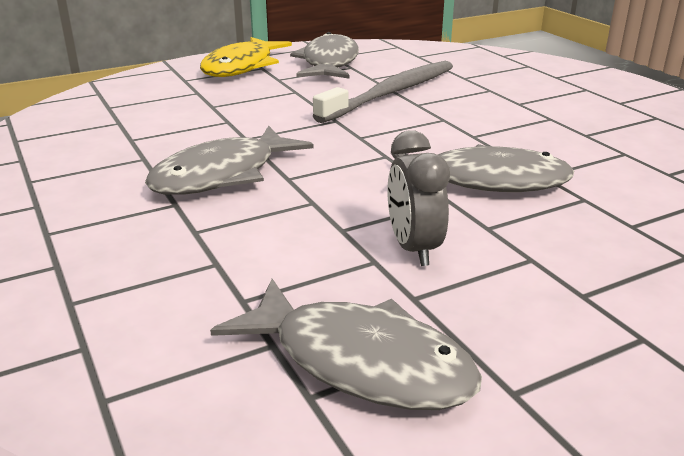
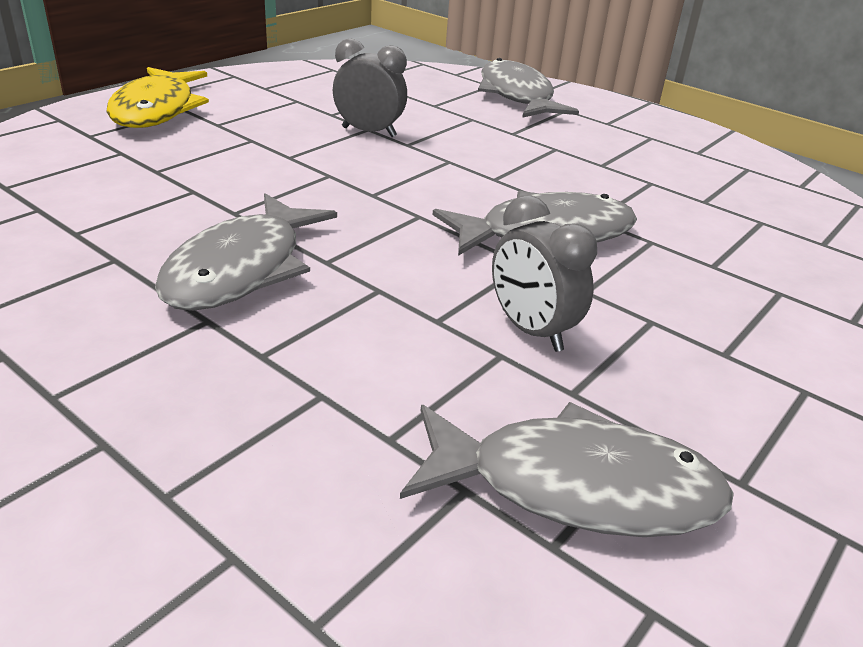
camera: 25 degrees left, 5 degrees up
grey fish [290,32,359,79] -> grey fish moved to [478,58,579,118]
grey toothbrush [313,61,453,123] -> grey clock [333,38,407,137]

